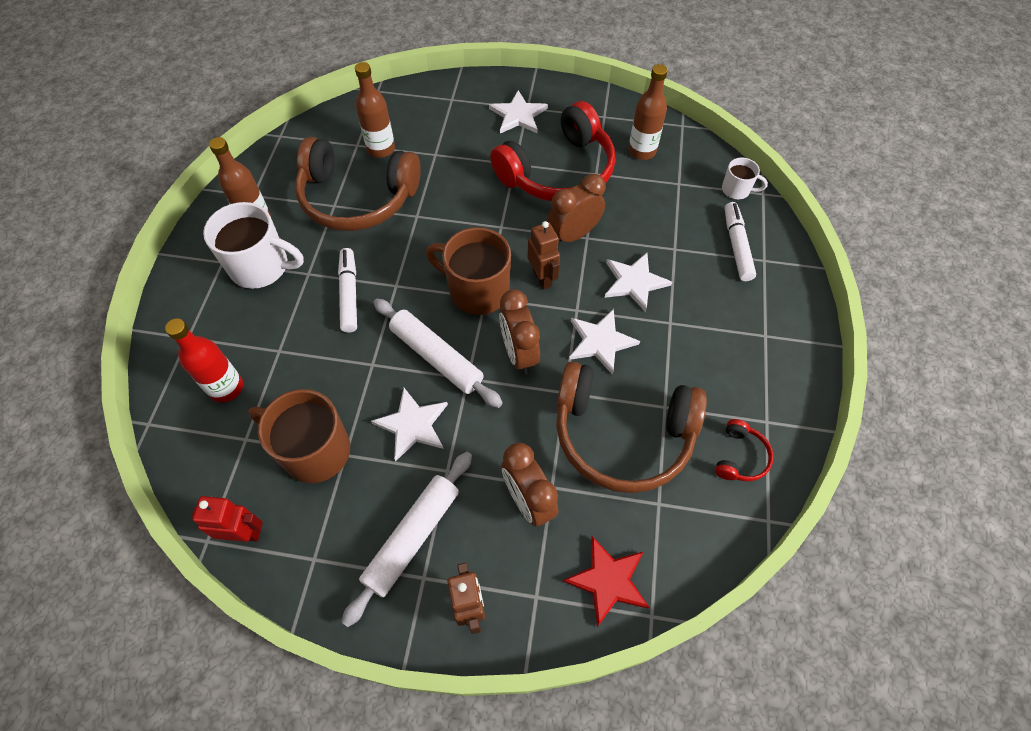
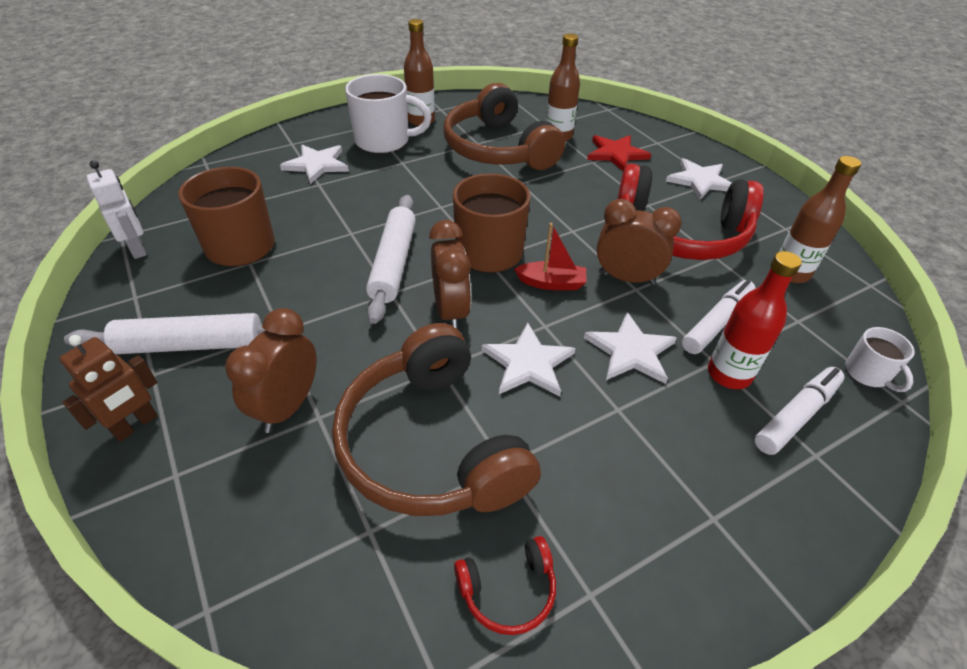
camera: 50 degrees right, 15 degrees down
red bottle [165,318,243,403] -> red bottle moved to [708,251,802,389]
red robot [191,496,263,542] -> white robot [86,161,147,259]
white mug [203,202,304,289] -> white mug turned 60 degrees counterclockwise [345,74,432,154]
white marker [338,248,357,333] -> white marker moved to [682,280,756,354]
white star [371,388,448,461] -> white star moved to [280,145,349,184]
brown clock [499,289,540,375] -> brown clock turned 135 degrees clockwise [429,220,471,329]
brown robot [528,221,560,289] -> red boat [514,223,586,290]
red star [563,536,649,627] -> red star moved to [587,135,651,171]

